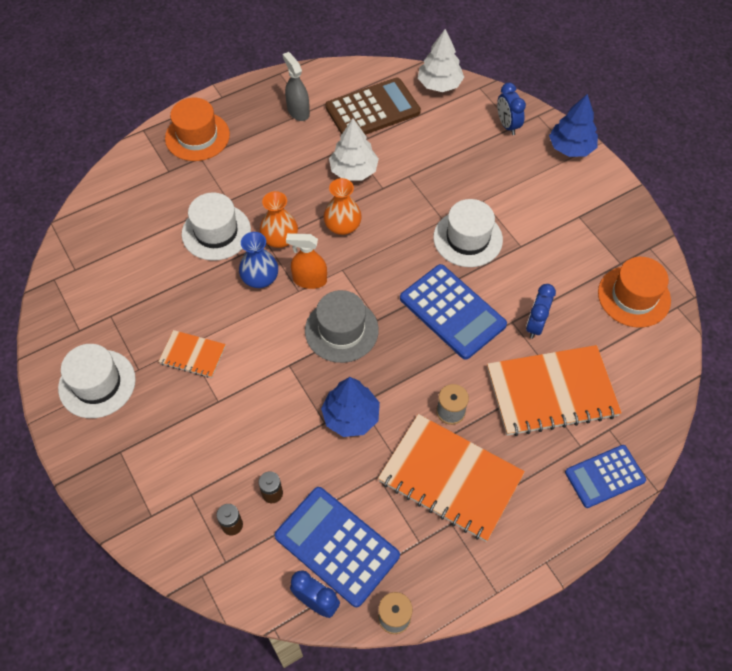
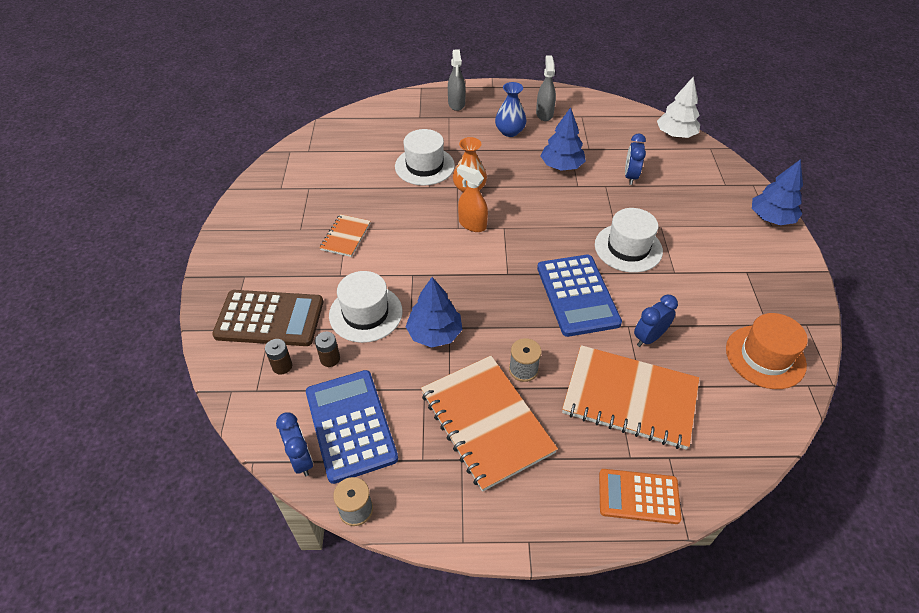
camera: 30 degrees right, 10 degrees down
white hat [58,344,136,418] -> white hat moved to [329,271,402,343]
orange notebook [158,330,226,378] -> orange notebook turned 60 degrees clockwise [320,214,370,257]
orange hat [165,98,230,161] -> grey spray bottle [448,49,466,111]
blue vase [239,232,278,288] -> blue vase moved to [495,82,527,137]
grey hat [305,290,379,363] -> none
orange vase [323,178,362,235] -> none
brown calculator [325,78,421,135] -> brown calculator moved to [212,290,323,346]
white tree [329,118,379,181] -> blue tree [541,107,586,171]
blue clock [497,83,526,135] -> blue clock moved to [625,134,646,185]
blue calculator [565,445,646,508] -> orange calculator [599,469,681,524]

